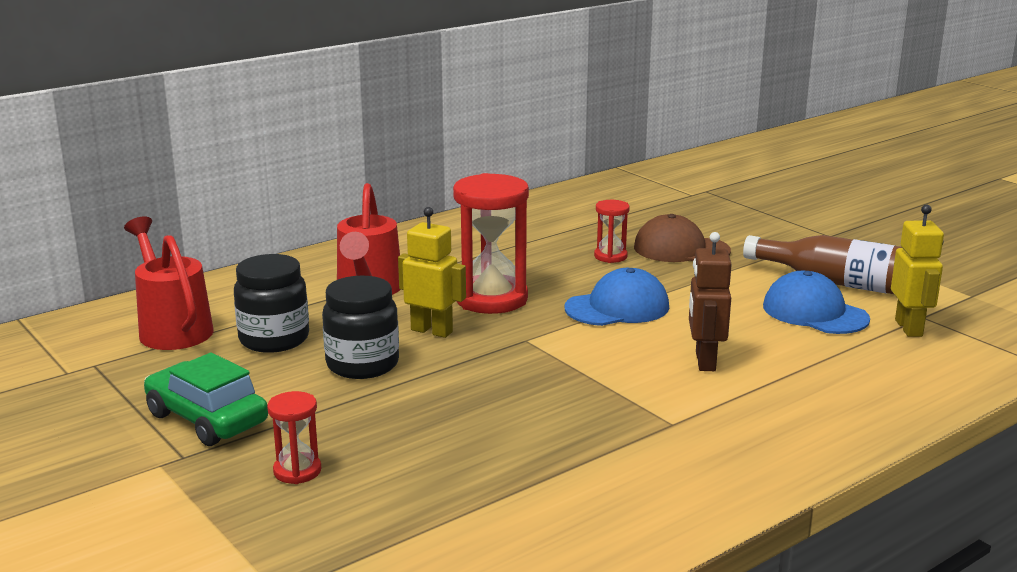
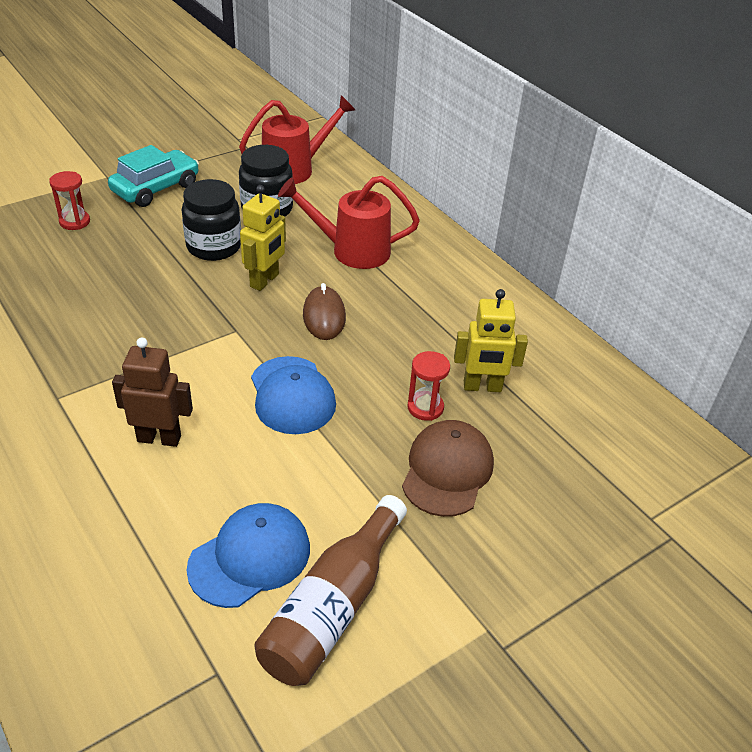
camera: 90 degrees right, 20 degrees up
green car [144,353,268,446] -> turquoise car [108,145,199,207]
red hourglass [453,173,529,314] -> brown mouse [303,283,346,340]
yellow robot [891,204,944,337] -> yellow robot moved to [454,289,528,392]

